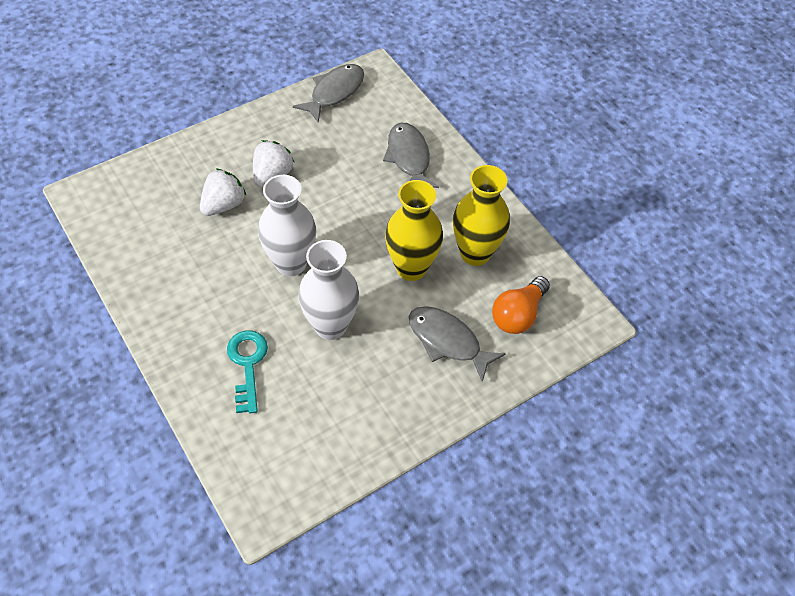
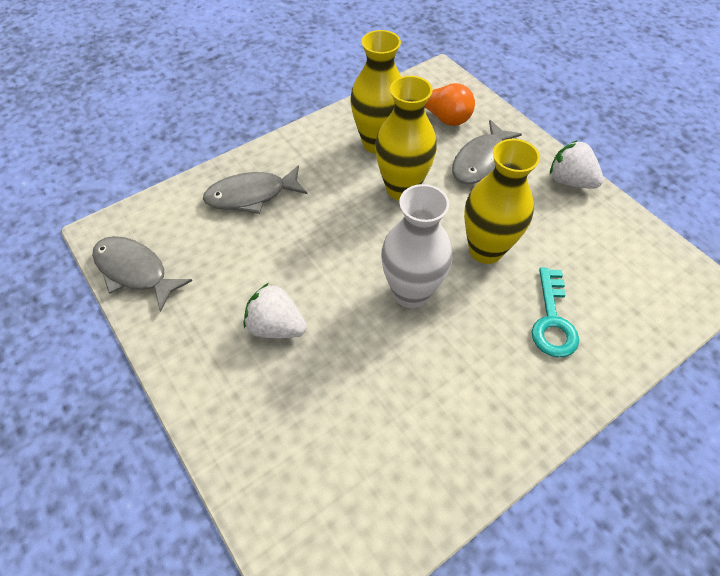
camera: 90 degrees left, 0 degrees up
white strawberry [200,168,247,216] -> white strawberry moved to [550,140,604,189]
turquoise key [227,330,268,413] -> turquoise key turned 75 degrees counterclockwise [532,268,579,358]
white vase [298,240,359,340] -> yellow vase [464,139,540,264]

